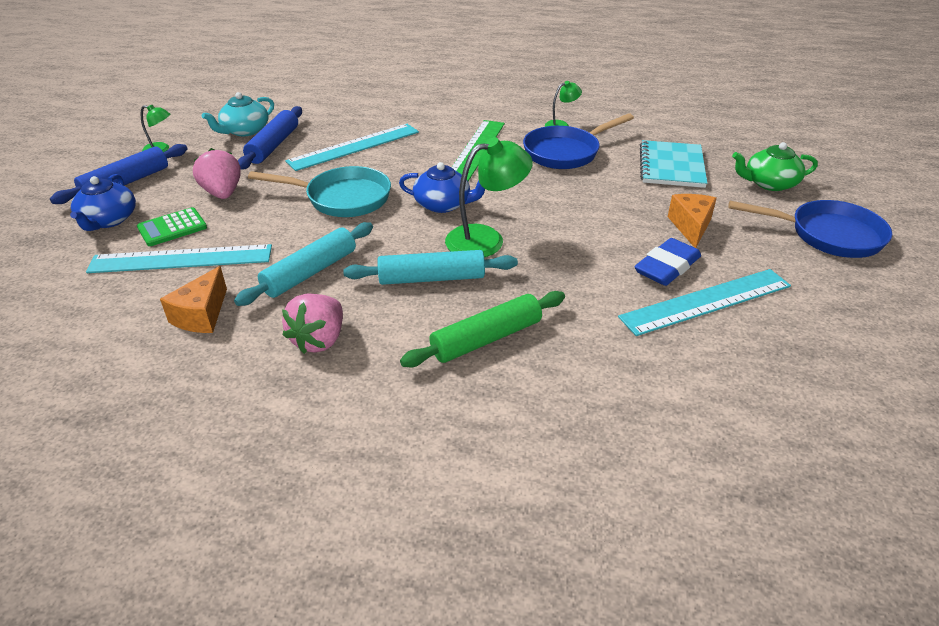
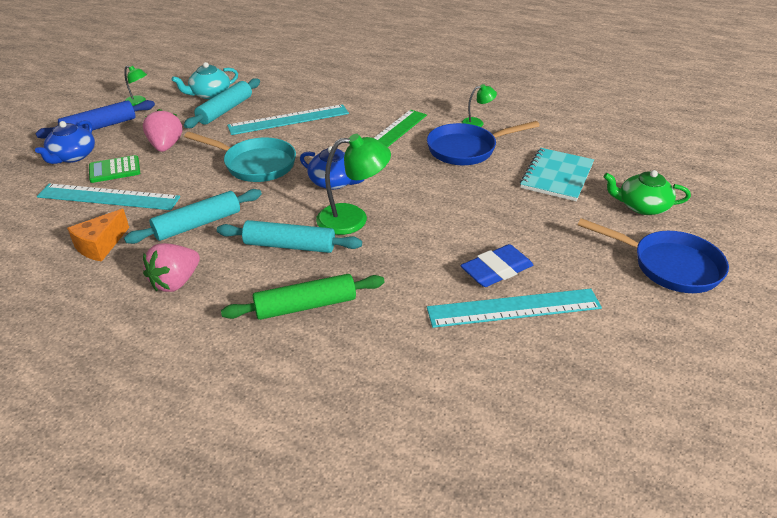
camera: 15 degrees right, 0 degrees up
blue rolling pin [238,106,302,170] -> turquoise rolling pin [184,78,260,128]
orange cheese [668,194,717,248] -> none

